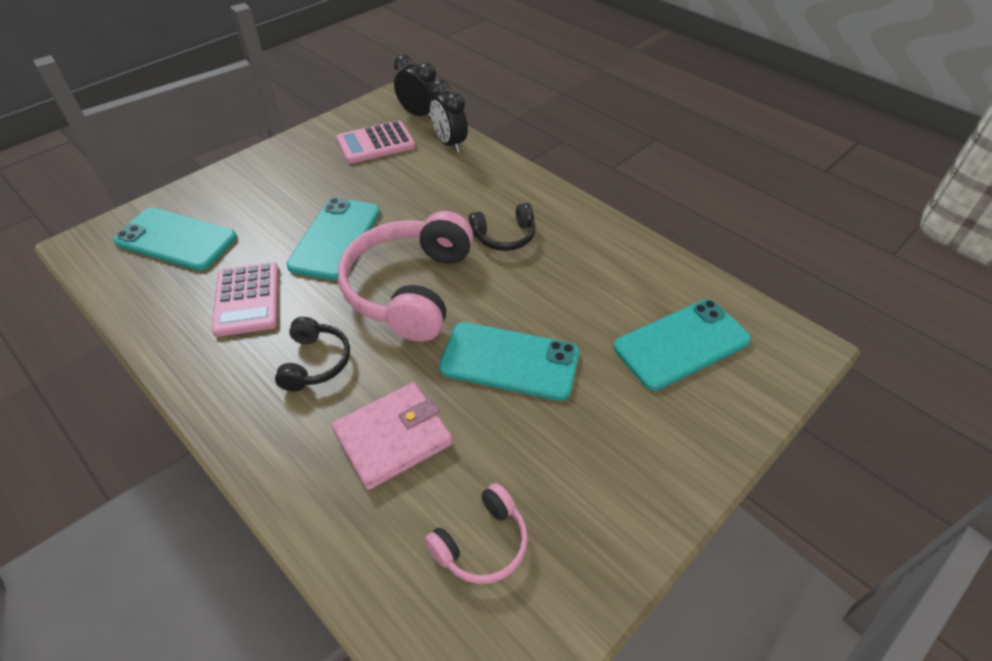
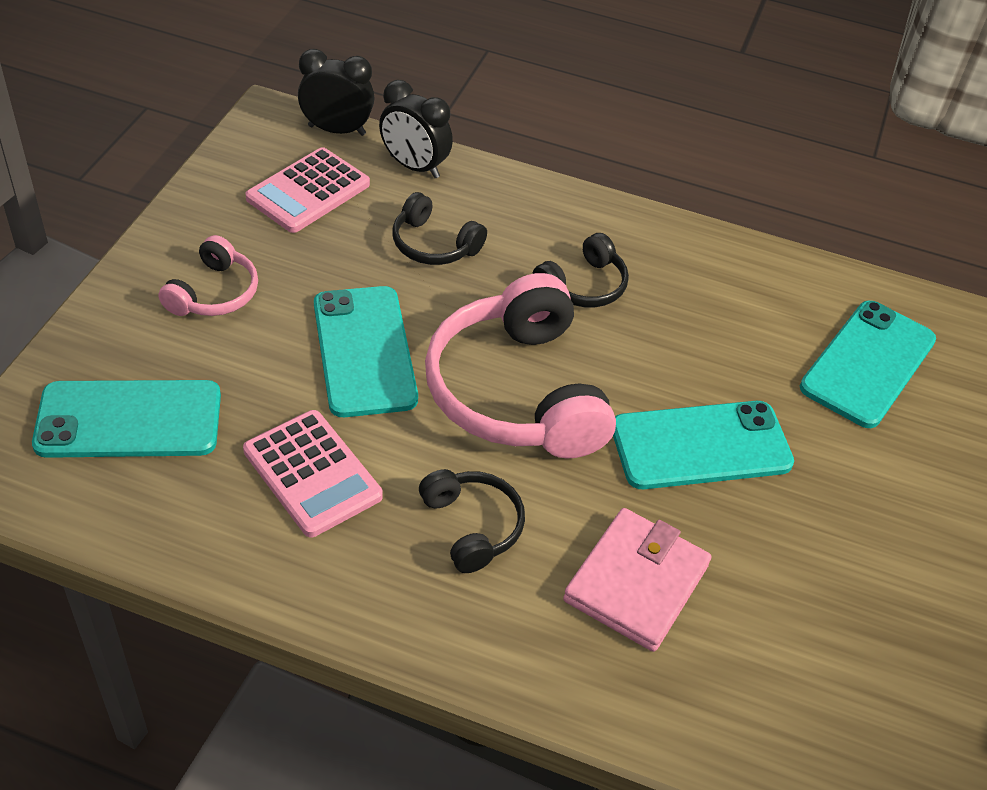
camera: 30 degrees left, 0 degrees up
pink headphones [425,483,528,584] -> pink headphones moved to [158,235,258,316]
none -> black headphones [393,192,487,265]

